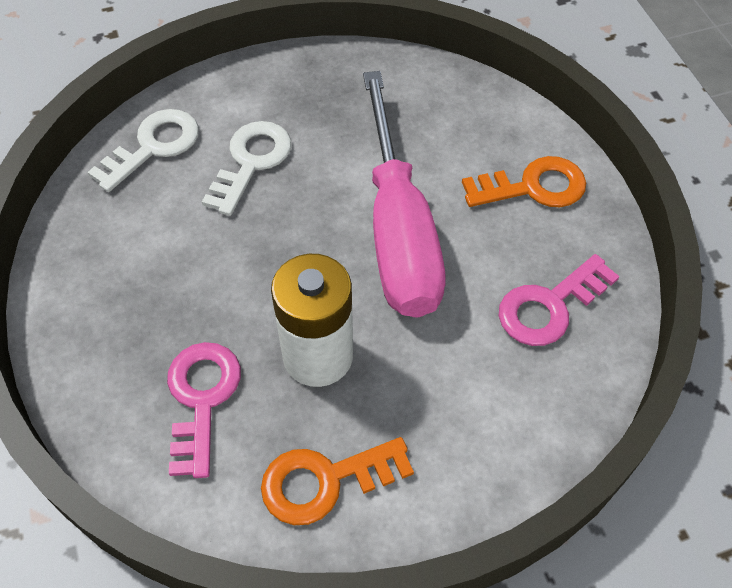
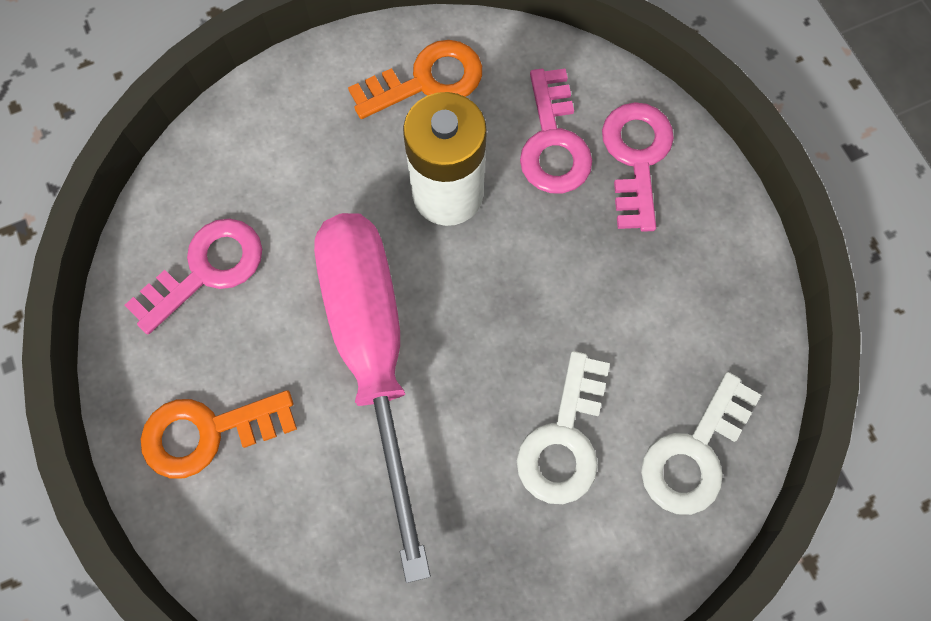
camera: 175 degrees right, 15 degrees up
none -> pink key [602,102,674,232]

